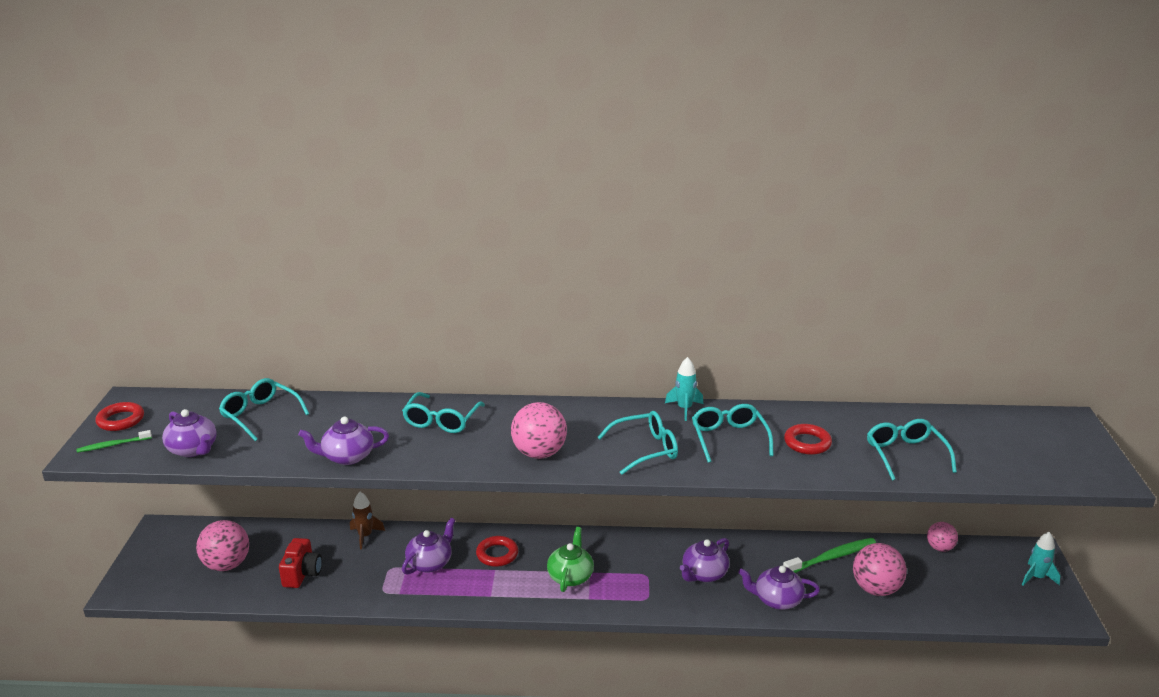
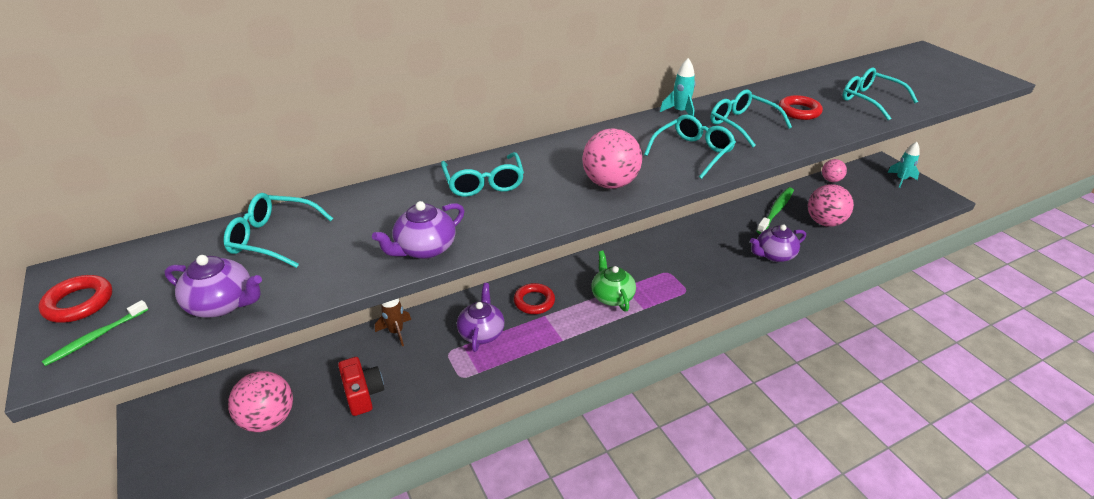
camera: 30 degrees left, 10 degrees up
purple teapot [680,538,729,582] -> none

